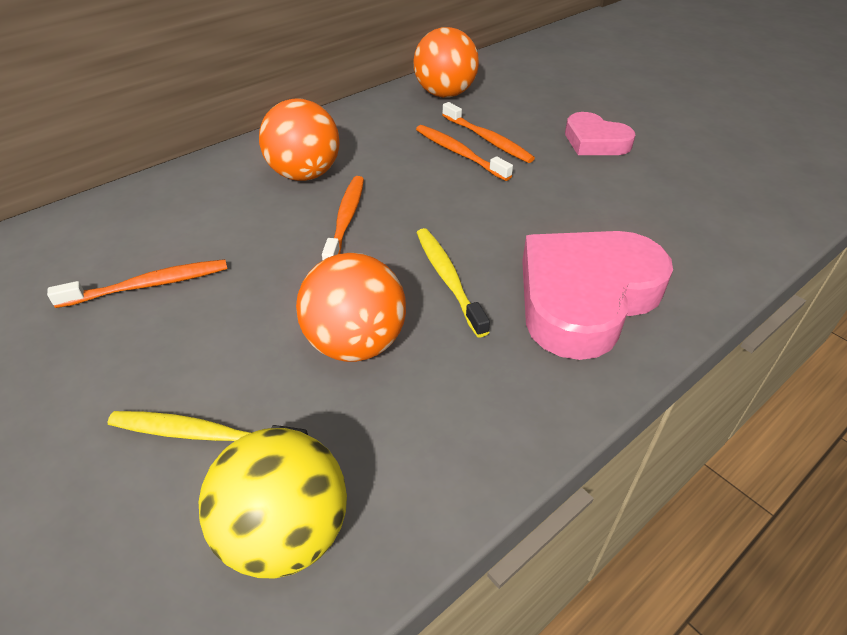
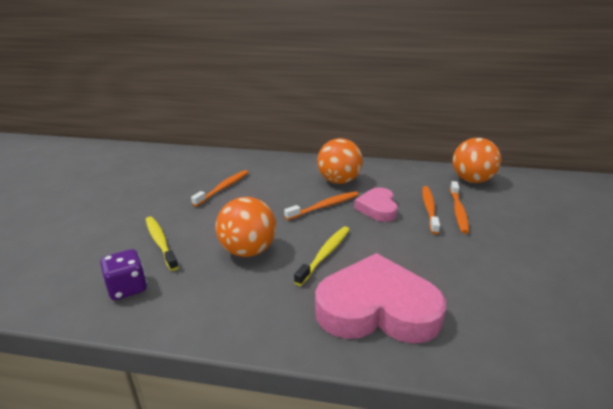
camera: 50 degrees right, 15 degrees down
orange toothbrush [47,259,227,308] -> orange toothbrush turned 90 degrees counterclockwise [191,170,249,207]
yellow ball [199,428,347,578] -> purple dice [100,249,147,300]
pink heart [565,112,636,155] -> pink heart moved to [354,188,398,222]

